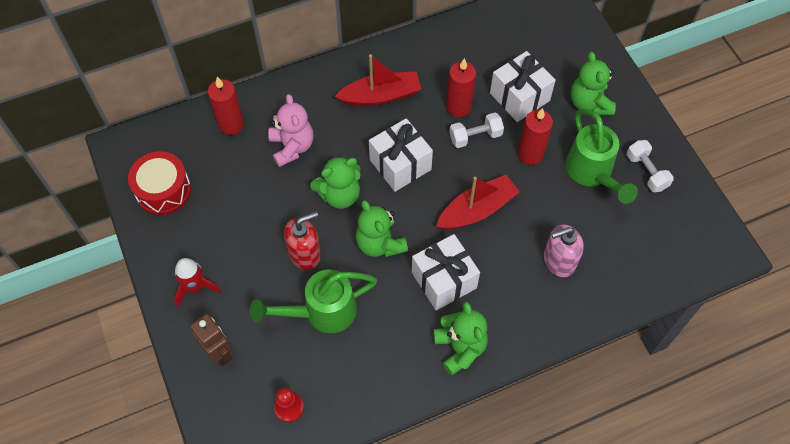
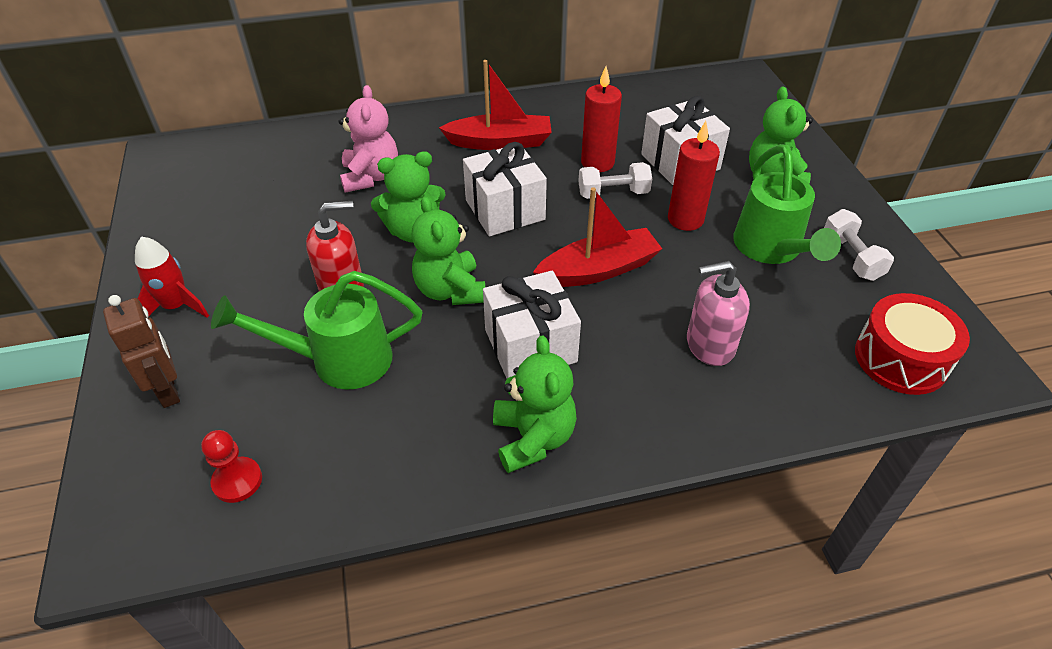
camera: 10 degrees right, 15 degrees down
red drum [128,151,191,215] -> red drum moved to [855,293,970,395]
red candle [208,77,244,135] -> none

